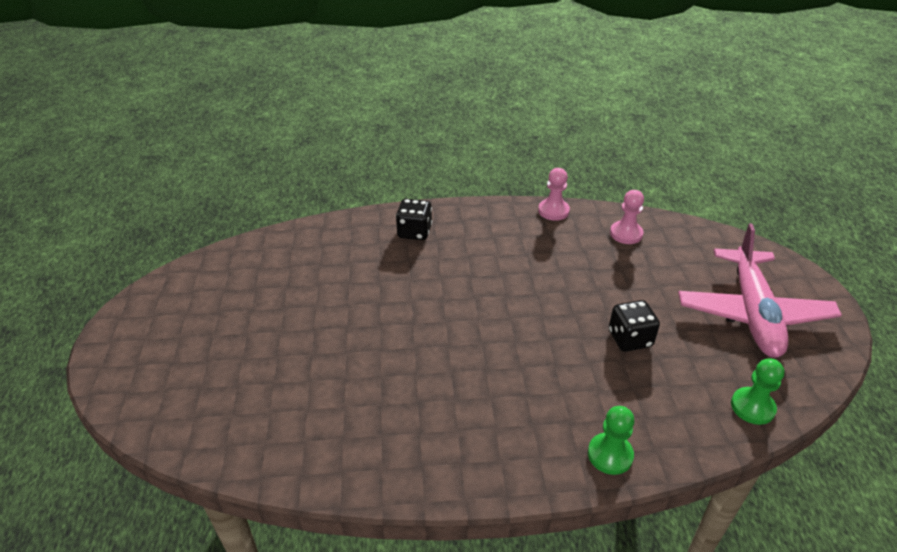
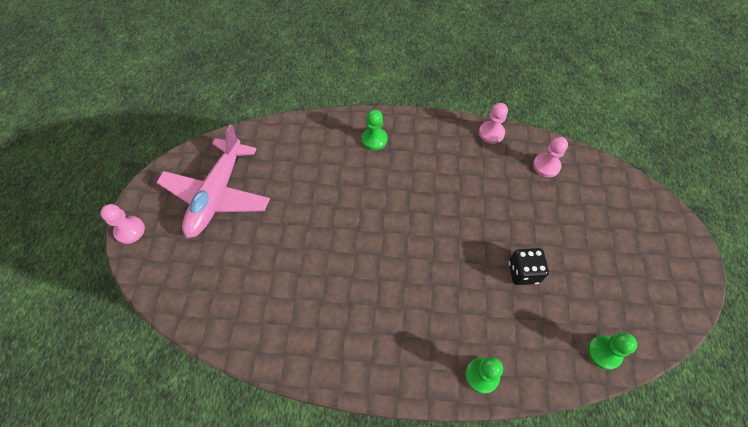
camera: 10 degrees right, 20 degrees up
black dice [396,199,432,240] -> green pawn [362,109,387,150]
pink plane [678,224,842,358] -> pink plane moved to [156,125,270,238]
none -> pink pawn [100,204,145,244]

